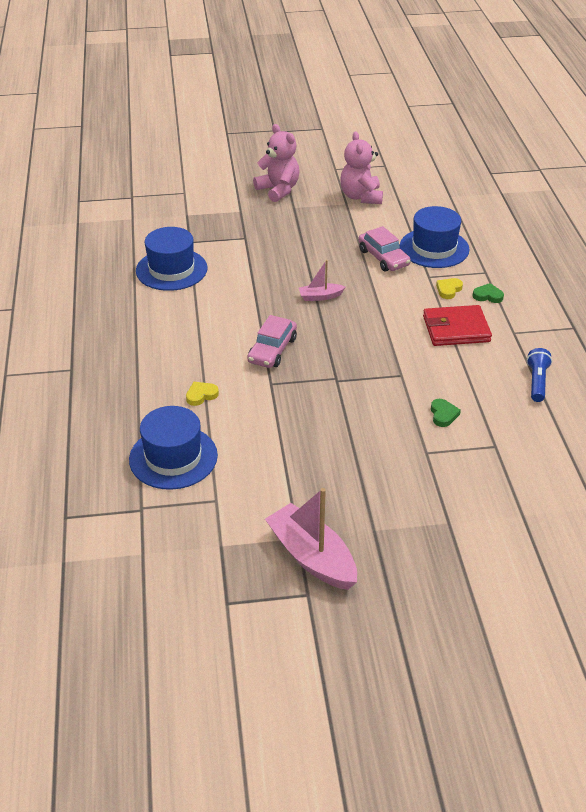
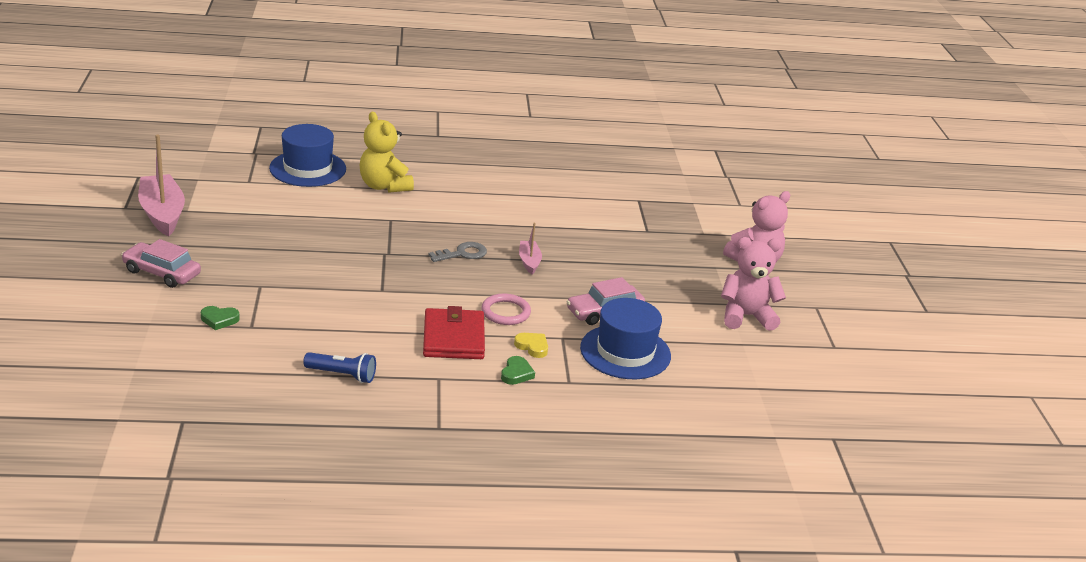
camera: 90 degrees right, 10 degrees down
blue hat [136,227,208,291] -> none
yellow heart [186,382,219,406] -> yellow teddy bear [360,111,414,193]
pink car [247,315,297,368] -> pink car moved to [121,239,201,288]
pink boat [265,488,357,590] -> pink boat turned 75 degrees counterclockwise [138,134,185,236]
green heart [431,399,461,427] -> green heart moved to [201,306,240,330]
none -> grey key [428,242,487,262]
none -> pink ring [481,293,531,325]

